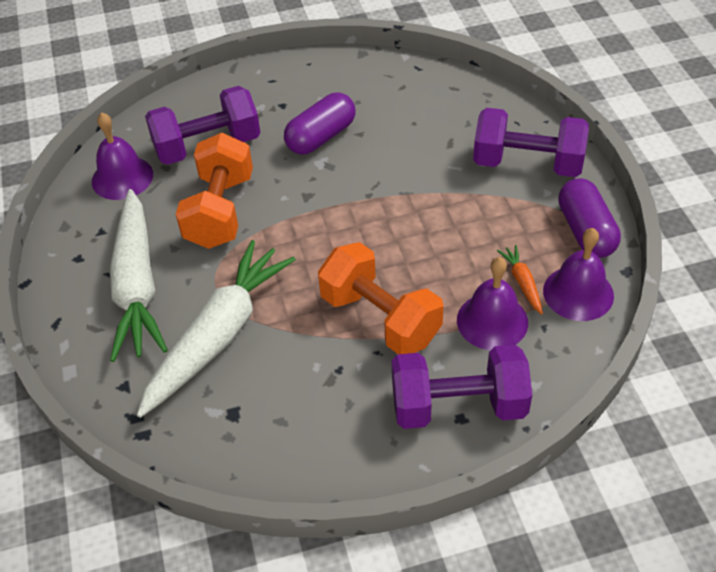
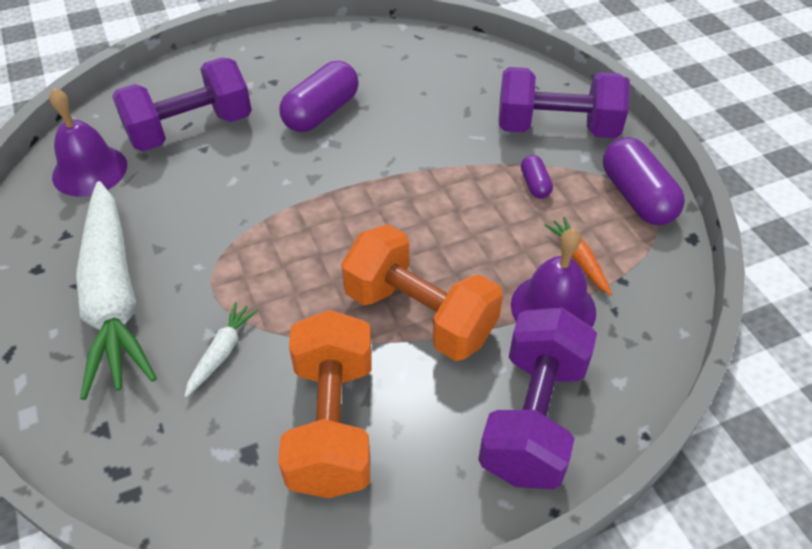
camera: 10 degrees left, 0 degrees up
white carrot [137,240,296,418] -> white carrot [185,302,259,397], size x0.40
orange dumbbell [175,133,253,249] -> orange dumbbell moved to [278,310,372,498]
purple dumbbell [392,345,532,429] -> purple dumbbell turned 60 degrees counterclockwise [478,307,597,489]
purple bell [543,228,614,321] -> none
none -> purple capsule [521,155,553,198]

